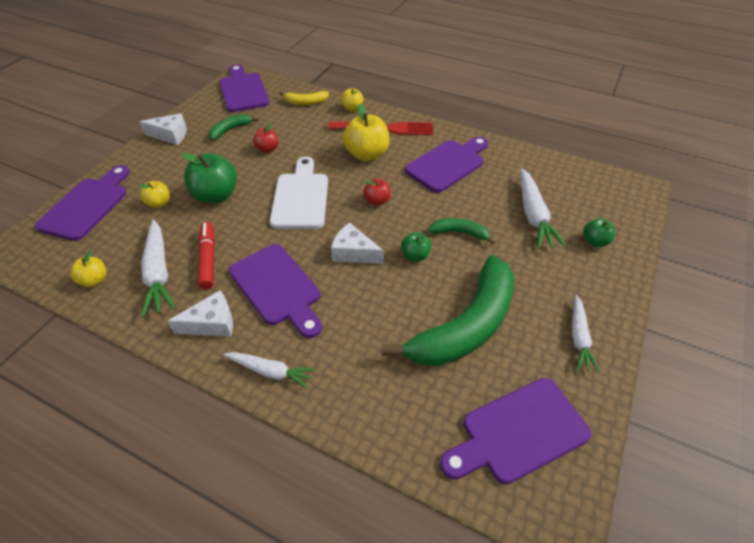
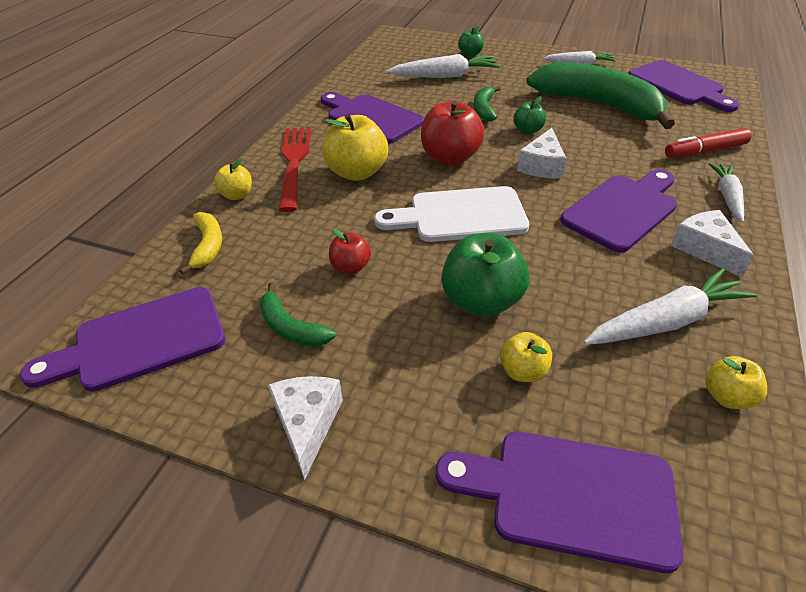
camera: 95 degrees left, 5 degrees down
red marker [197,222,215,289] -> red marker moved to [665,128,752,158]
red apple [363,179,391,206] -> red apple [421,101,485,165], size x1.85

